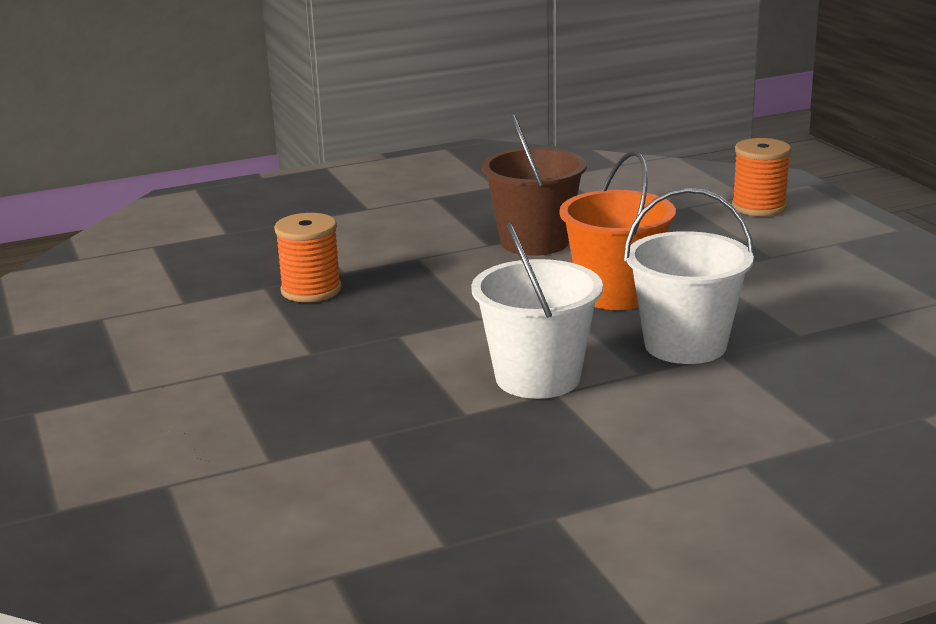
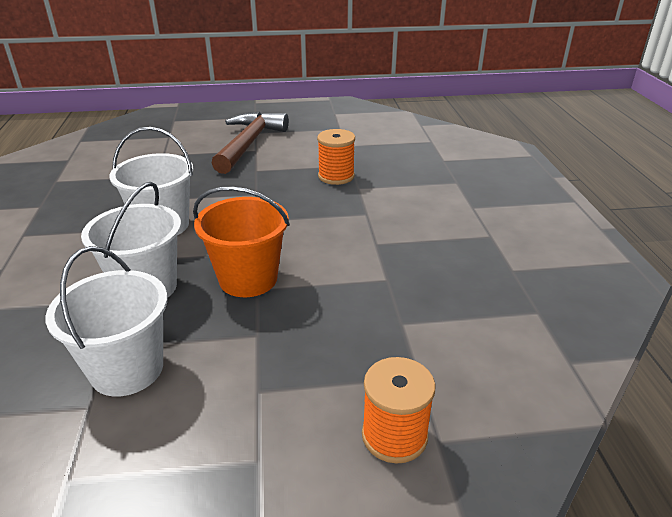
camera: 105 degrees right, 10 degrees up
brown bucket [482,113,587,256] -> none
none -> white bucket [45,246,168,397]
none -> brown hammer [212,112,289,174]

